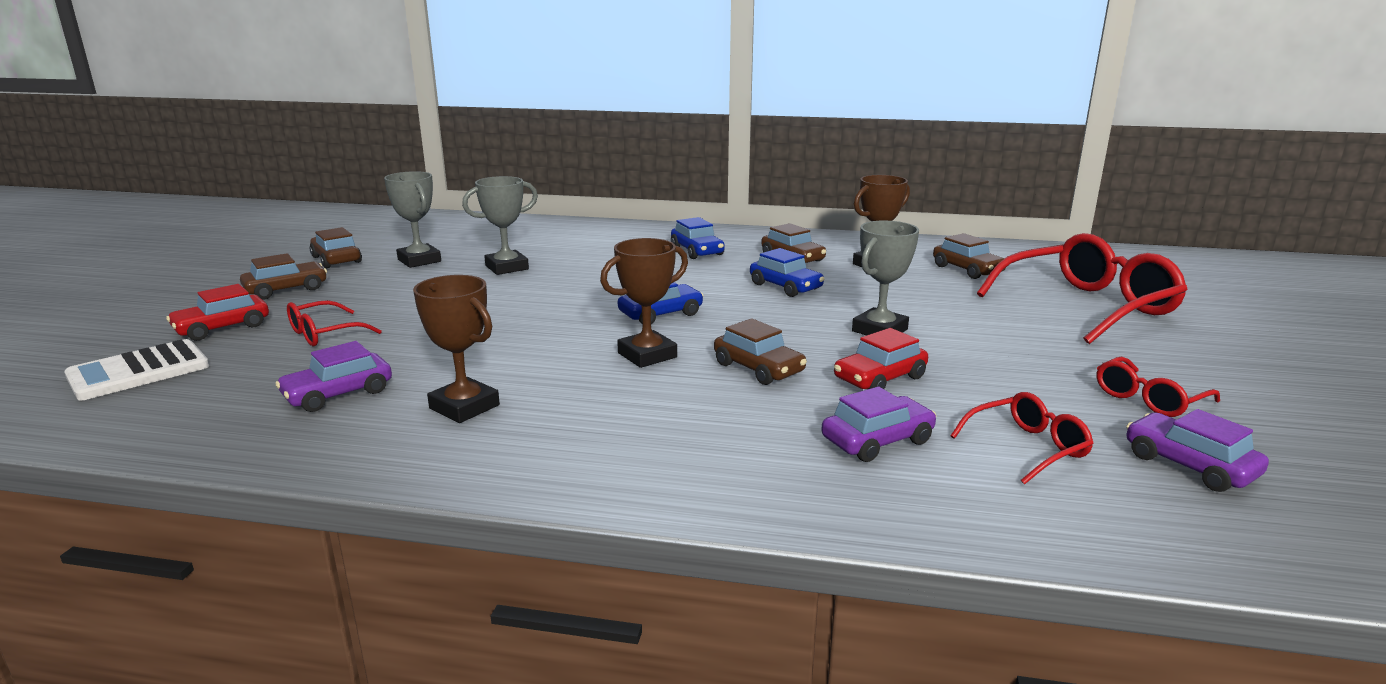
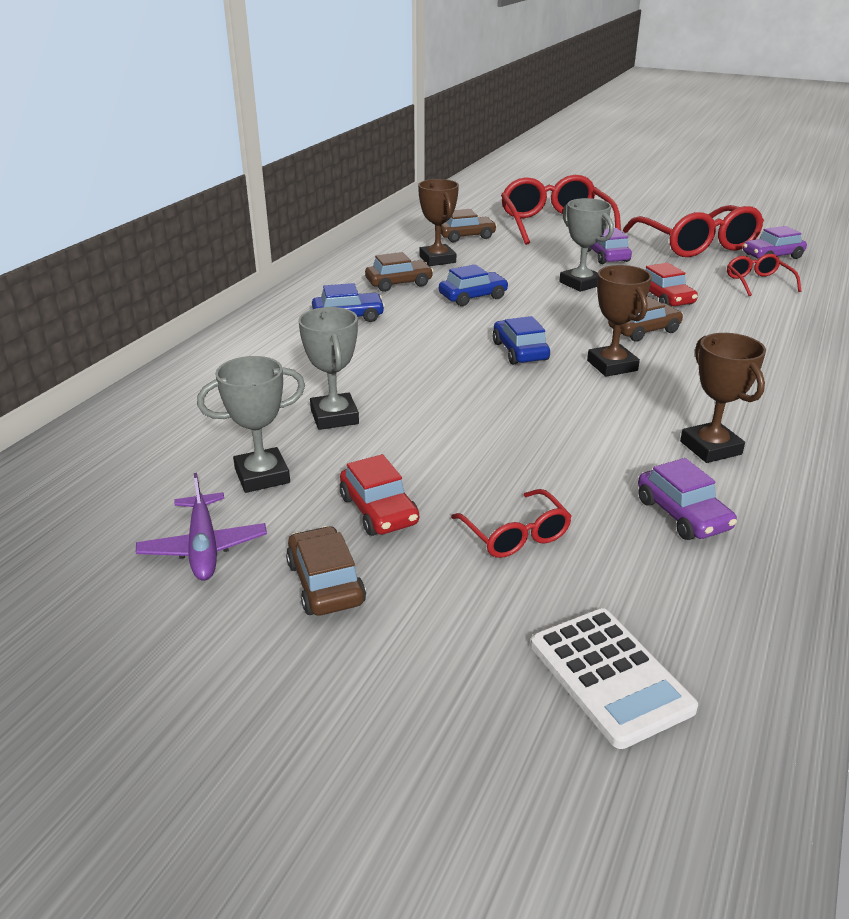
camera: 75 degrees left, 10 degrees up
red car [166,284,269,341] -> red car moved to [340,454,419,536]
brown car [310,227,362,268] -> purple plane [136,473,267,580]
brown trophy [413,275,500,423] -> brown trophy turned 75 degrees counterclockwise [680,333,766,463]
purple car [821,387,936,462] -> purple car moved to [588,228,632,264]
red glasses [1097,356,1220,417] -> red glasses [623,205,764,257], size x2.02

